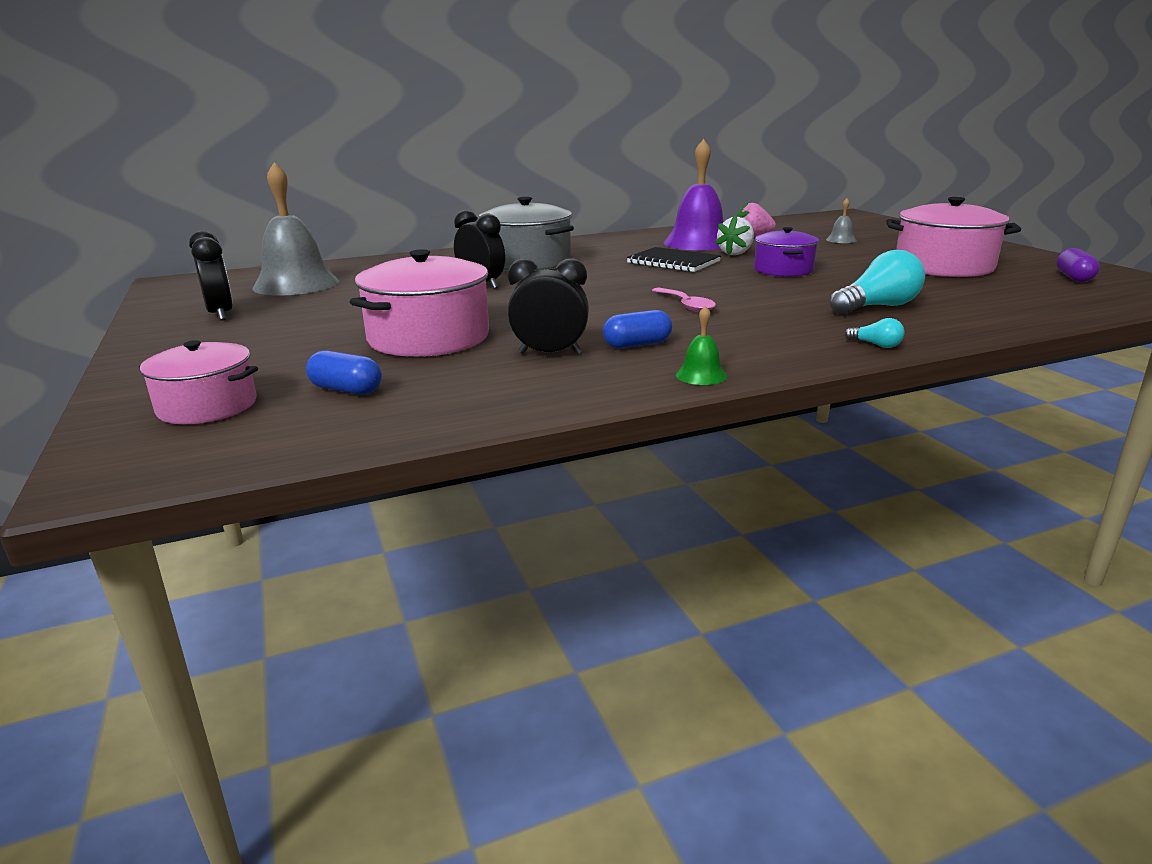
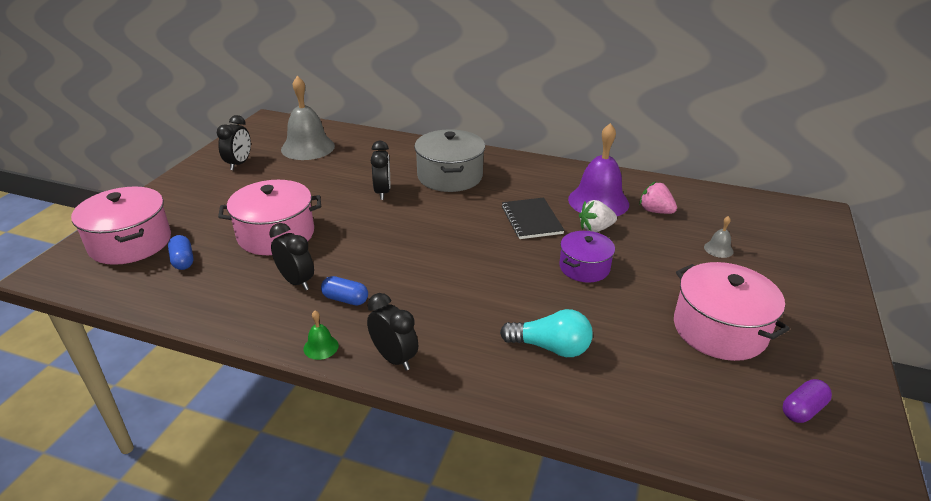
camera: 40 degrees right, 10 degrees up
pink pot [139,340,258,424] -> pink pot [71,187,171,265], size x1.60
pink spoon [652,288,716,312] -> none
turquoise light bulb [845,318,904,348] -> none
none -> black clock [367,293,418,371]

